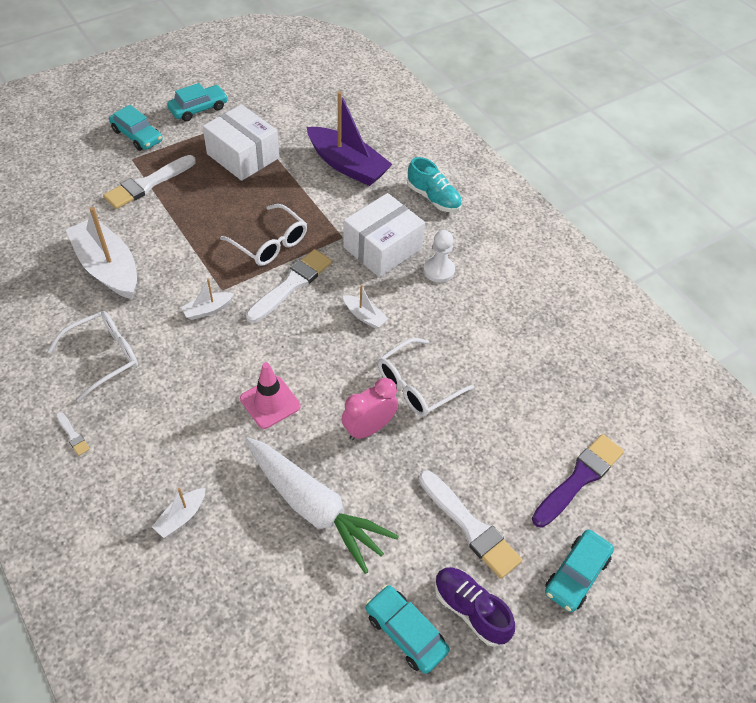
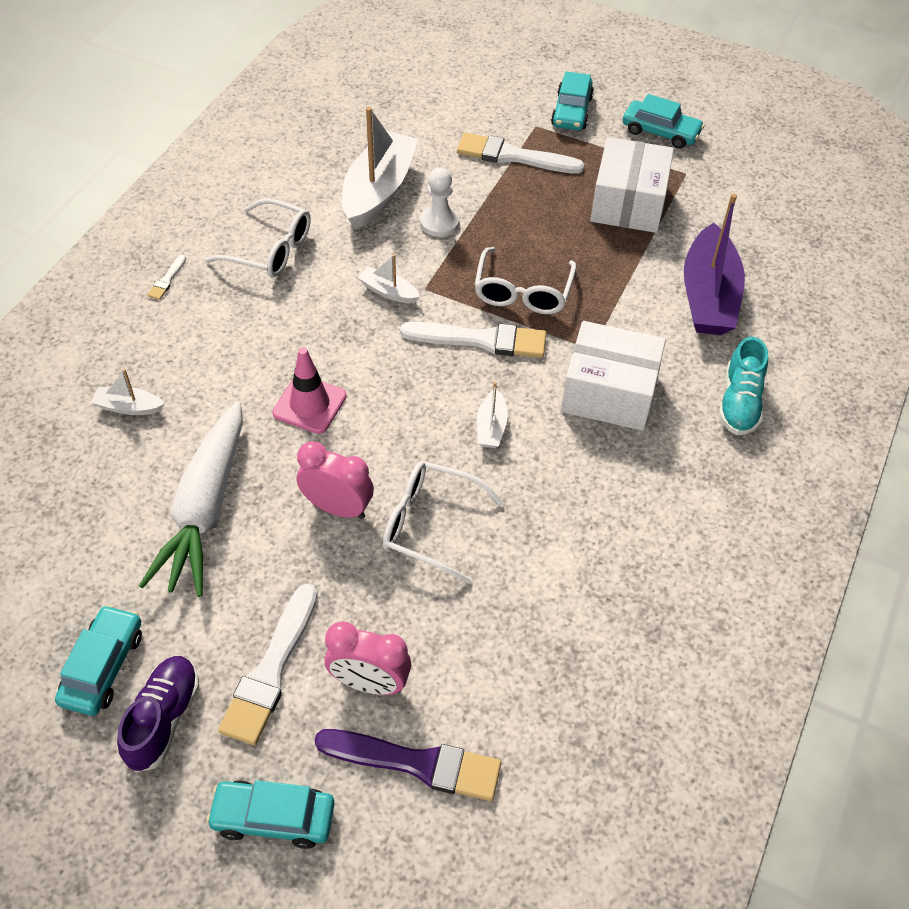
camera: 60 degrees right, 0 degrees up
white pawn [423,230,455,283] -> white pawn moved to [420,167,459,237]
none -> pink clock [324,621,411,695]

